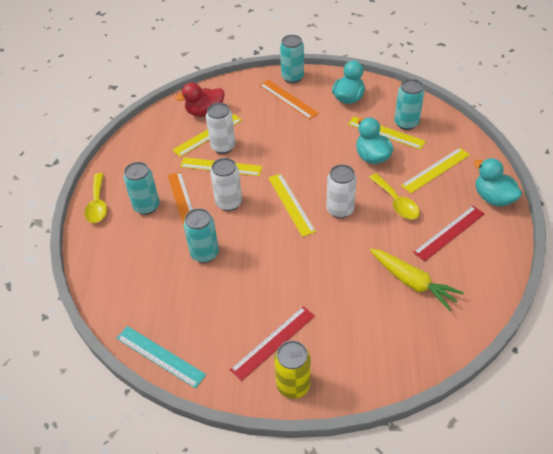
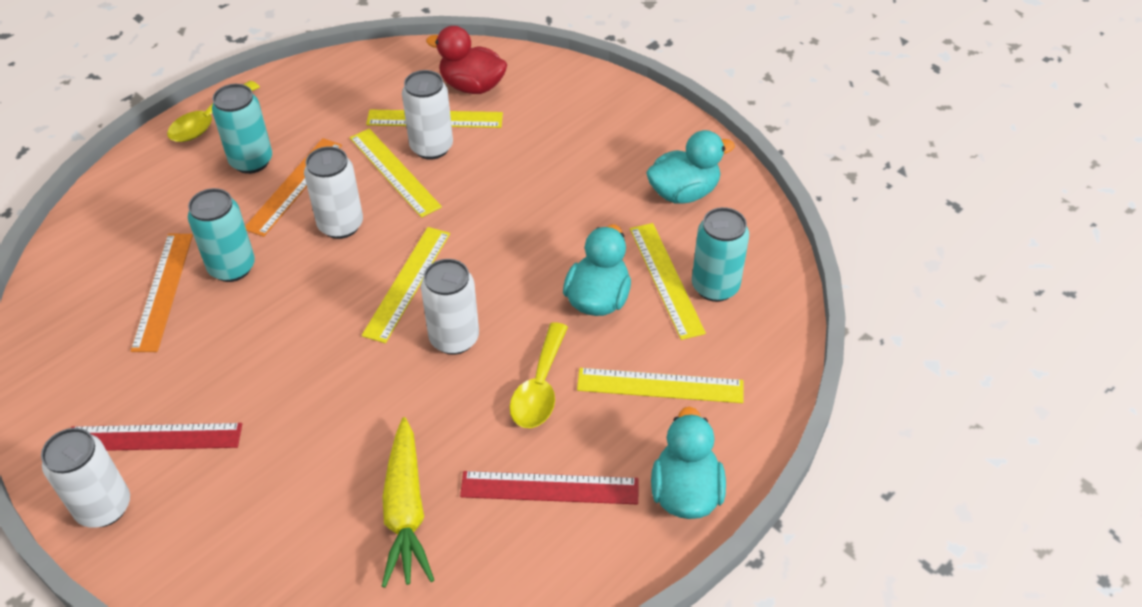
camera: 40 degrees right, 0 degrees up
turquoise ruler [116,326,206,389] -> none
orange ruler [259,80,319,119] -> orange ruler moved to [130,234,193,352]
yellow can [274,340,311,399] -> white can [41,428,130,528]
turquoise can [280,35,304,83] -> none

